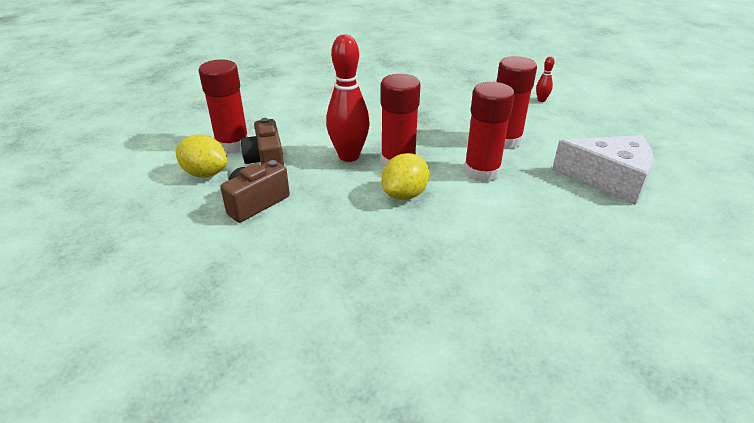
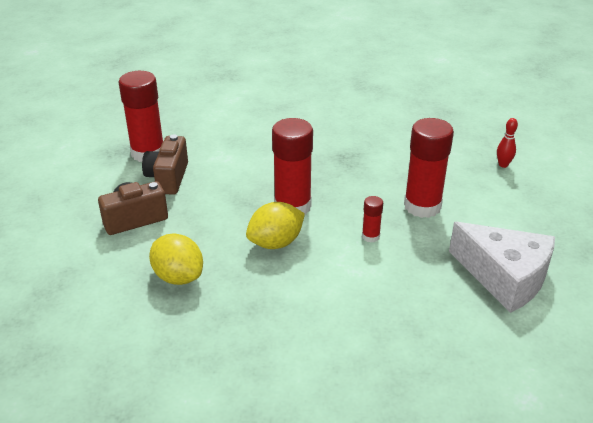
camera: 20 degrees right, 0 degrees up
yellow lemon [176,134,228,178] -> yellow lemon moved to [149,234,203,285]
red bowling pin [326,34,370,162] -> none
red glue stick [464,82,515,182] -> red glue stick [362,196,383,242], size x0.46

